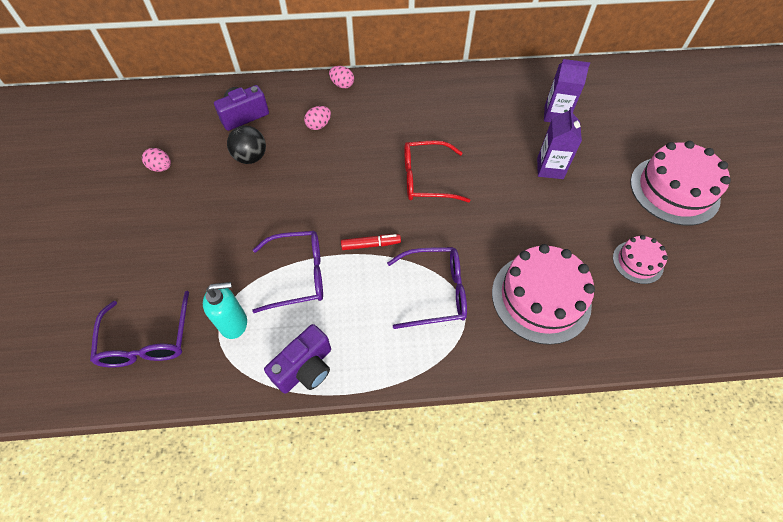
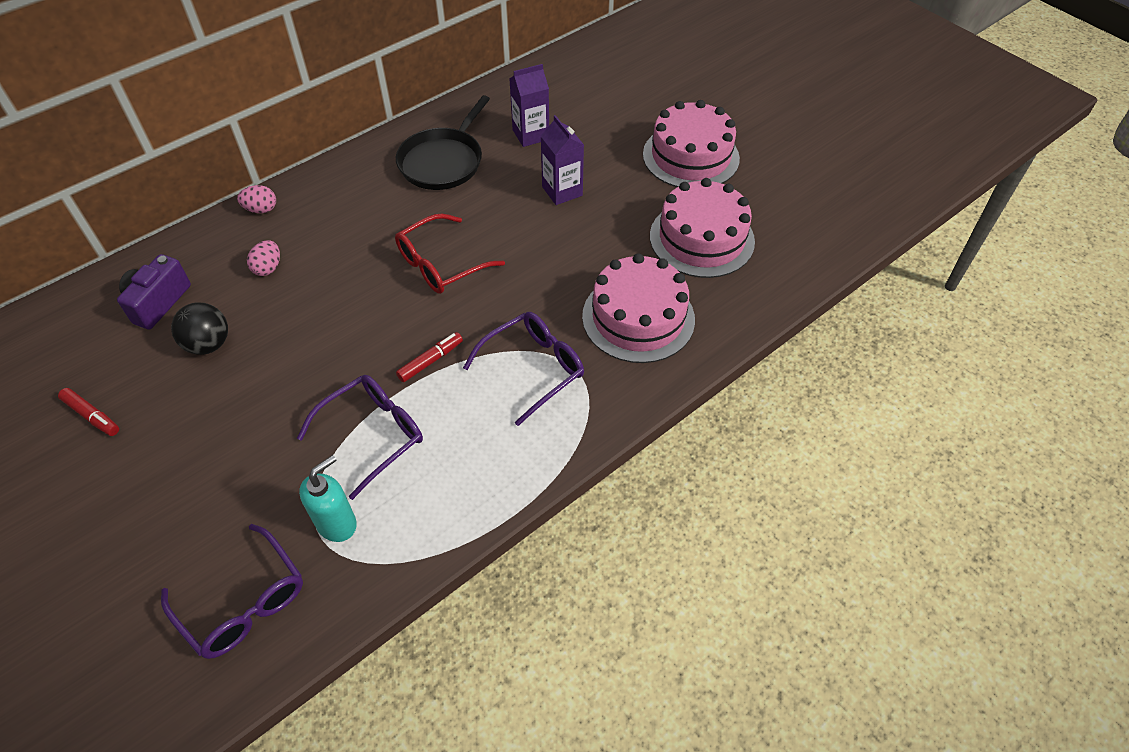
camera: 35 degrees left, 5 degrees down
pink egg [142,148,171,172] -> red marker [58,388,119,436]
purple camera [264,324,331,394] -> none
pink cake [613,235,668,284] -> pink cake [650,178,755,278], size x1.91
none -> black pan [396,95,490,190]

